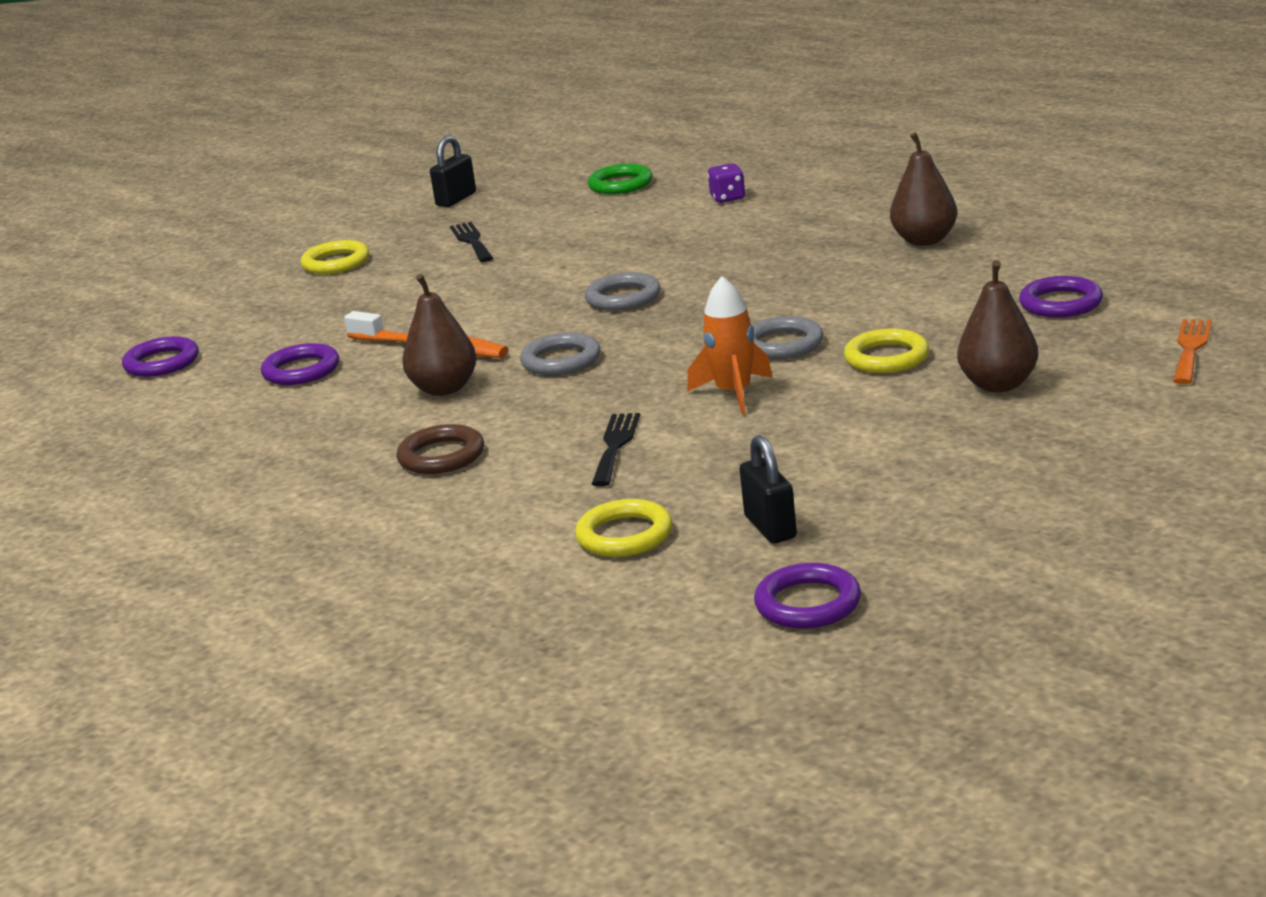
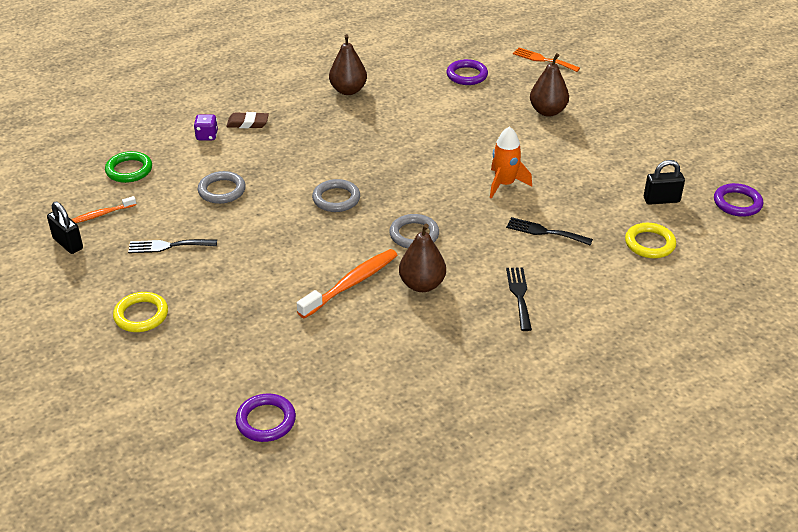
camera: 80 degrees left, 15 degrees up
purple ring [261,343,339,385] -> none
brown ring [396,424,484,474] -> black fork [506,267,532,331]
grey ring [752,316,823,359] -> grey ring moved to [198,171,246,204]
yellow ring [844,329,929,373] -> none
none -> orange toothbrush [71,196,136,223]
none -> brown eraser [226,112,269,128]

